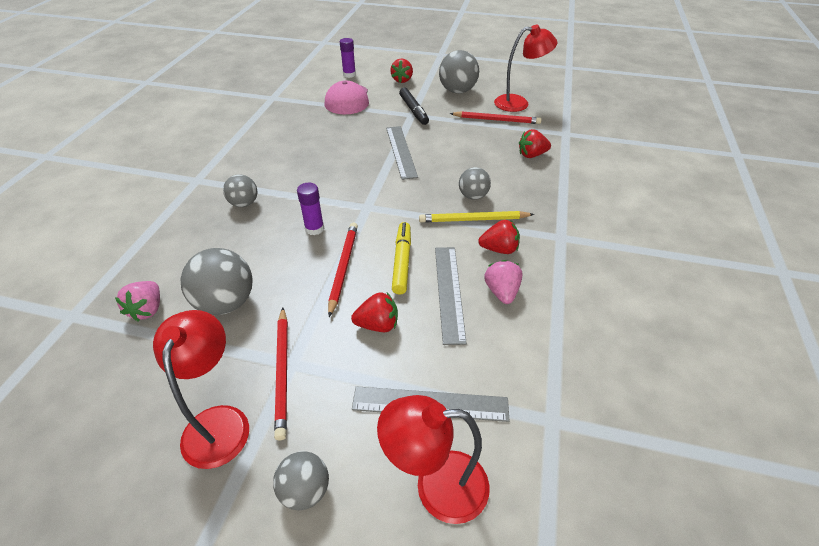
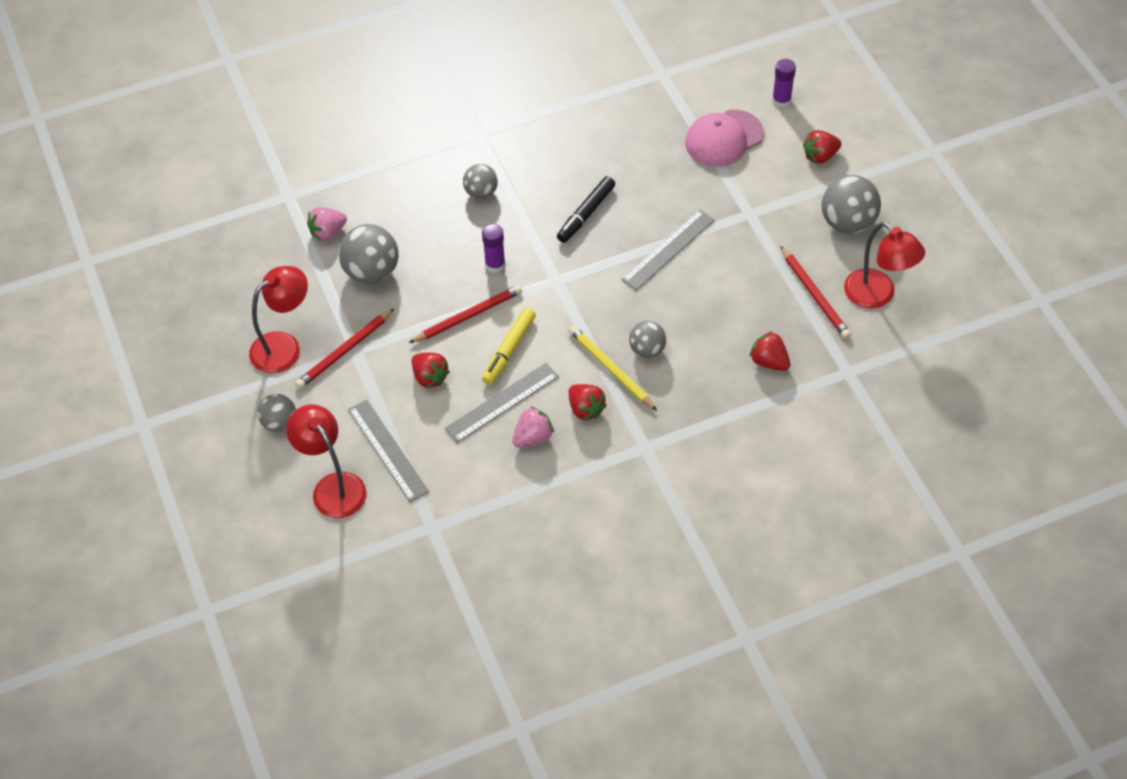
camera: 55 degrees right, 10 degrees up
yellow marker [392,222,411,295] -> yellow marker turned 150 degrees clockwise [482,308,536,385]
black marker [399,88,429,125] -> black marker moved to [557,176,615,243]

